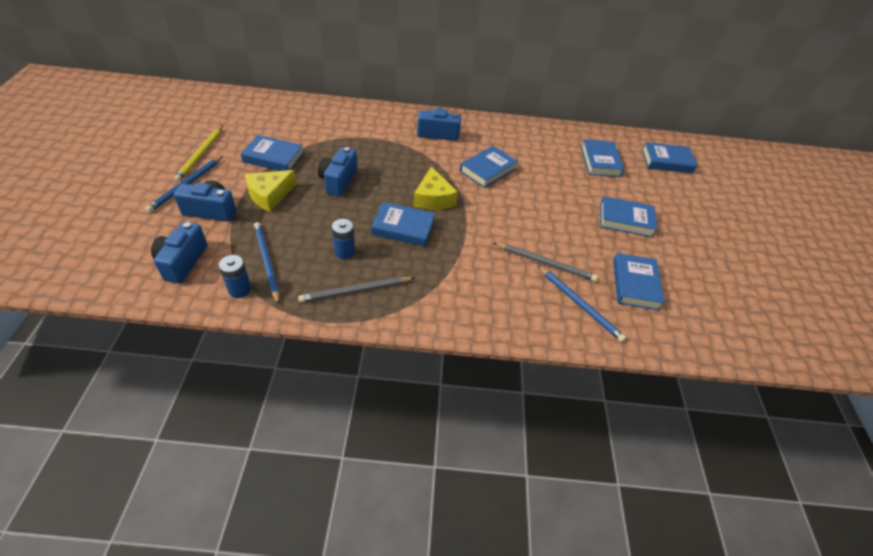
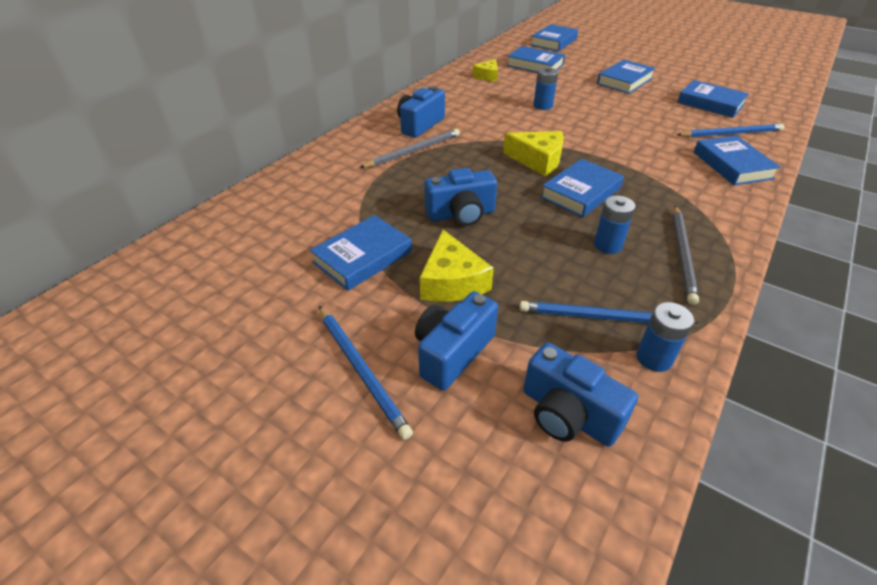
camera: 55 degrees left, 5 degrees down
yellow pencil [174,126,223,182] -> none
blue camera [318,147,357,197] -> blue camera turned 60 degrees counterclockwise [424,168,497,226]
blue book [460,146,518,188] -> blue book moved to [694,135,781,185]
grey pencil [494,243,598,281] -> grey pencil moved to [360,129,460,168]
none -> yellow cheese [473,59,498,81]
none -> blue battery [533,67,558,110]

